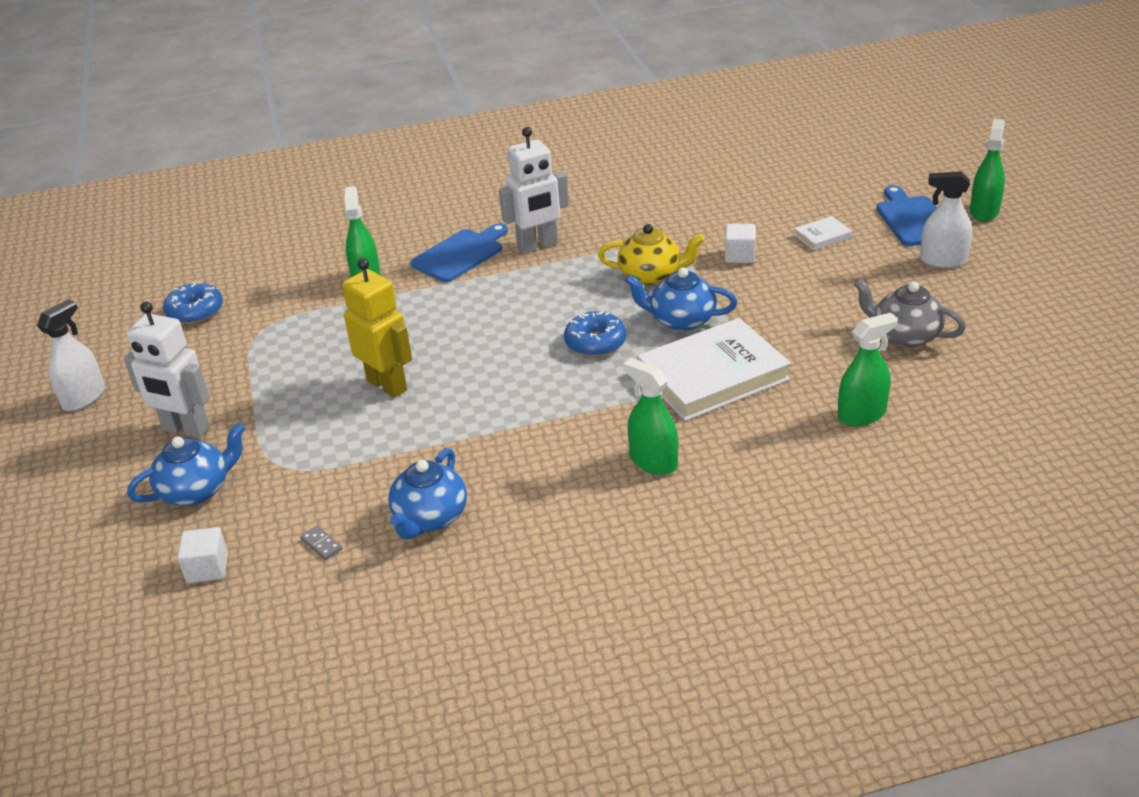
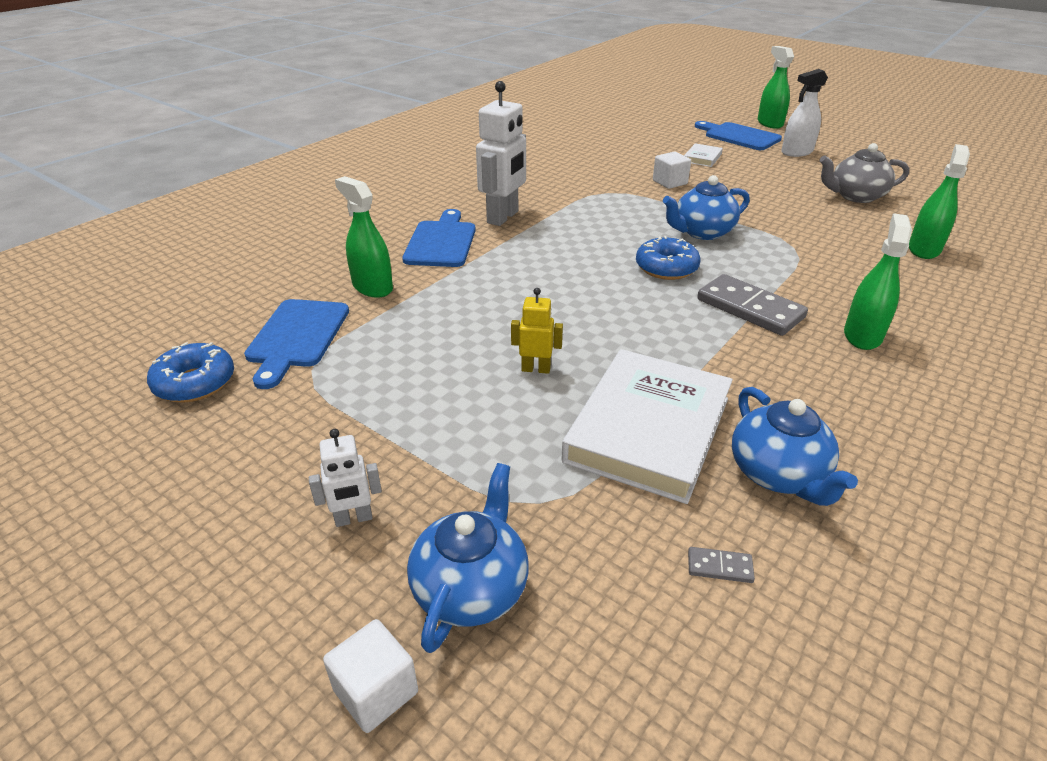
camera: 40 degrees left, 0 degrees up
white spray bottle [37,299,105,411] -> none
white robot [124,301,210,438] -> white robot [309,429,382,527], size x0.52
white cube [177,527,228,583] -> white cube moved to [323,619,418,733]
yellow robot [342,258,412,398] -> yellow robot [511,288,563,374], size x0.52
yellow teapot [598,224,705,285] -> none
green spray bottle [624,358,678,475] -> green spray bottle turned 105 degrees clockwise [844,213,912,350]
white book [637,318,791,421] -> white book moved to [561,349,733,504]
none -> blue cutting board [244,299,349,389]
none -> grey domino [697,274,808,336]

